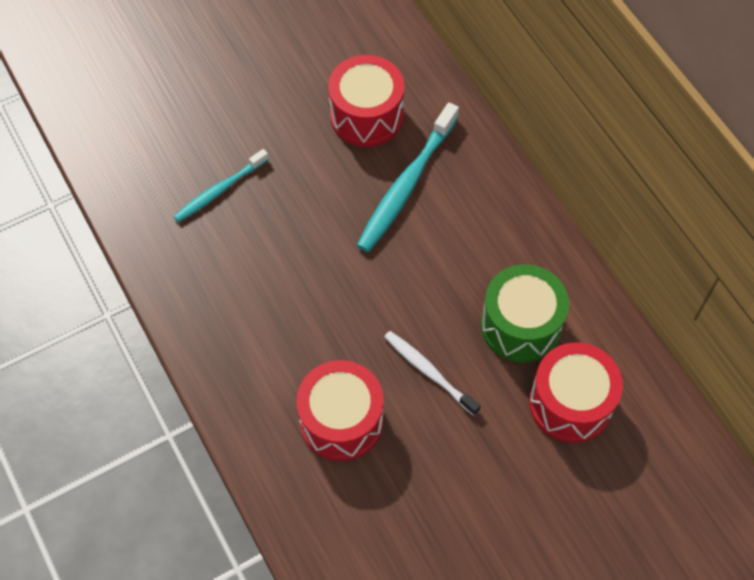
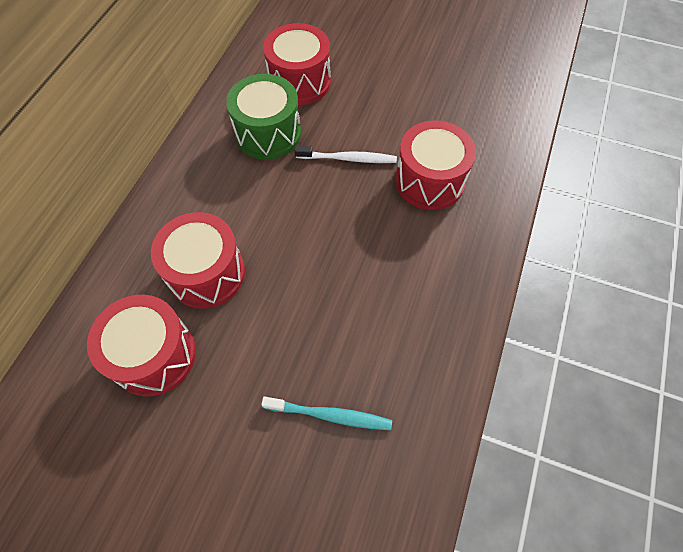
camera: 130 degrees left, 0 degrees up
turquoise toothbrush [357,102,459,252] -> red drum [151,212,245,309]
white toothbrush [384,331,481,416] -> white toothbrush turned 90 degrees counterclockwise [295,146,397,163]

